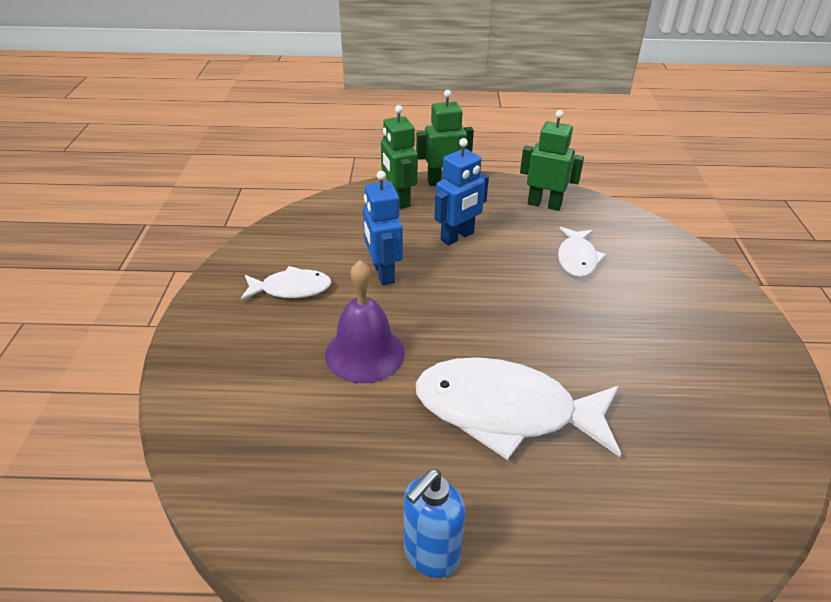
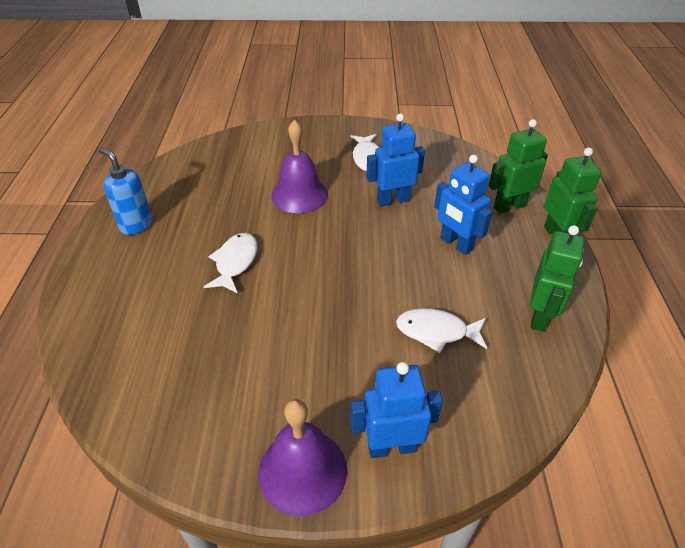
camera: 90 degrees right, 5 degrees up
white fish [416,357,621,460] -> white fish [204,233,257,293], size x0.53
none -> purple bell [258,399,347,516]
none -> blue robot [351,362,443,458]

